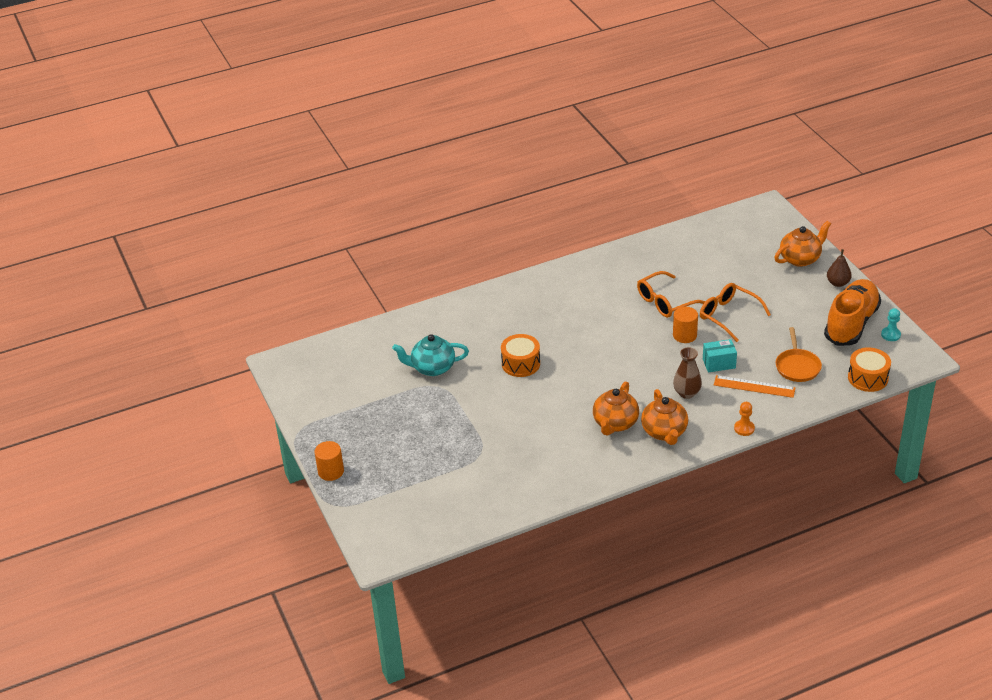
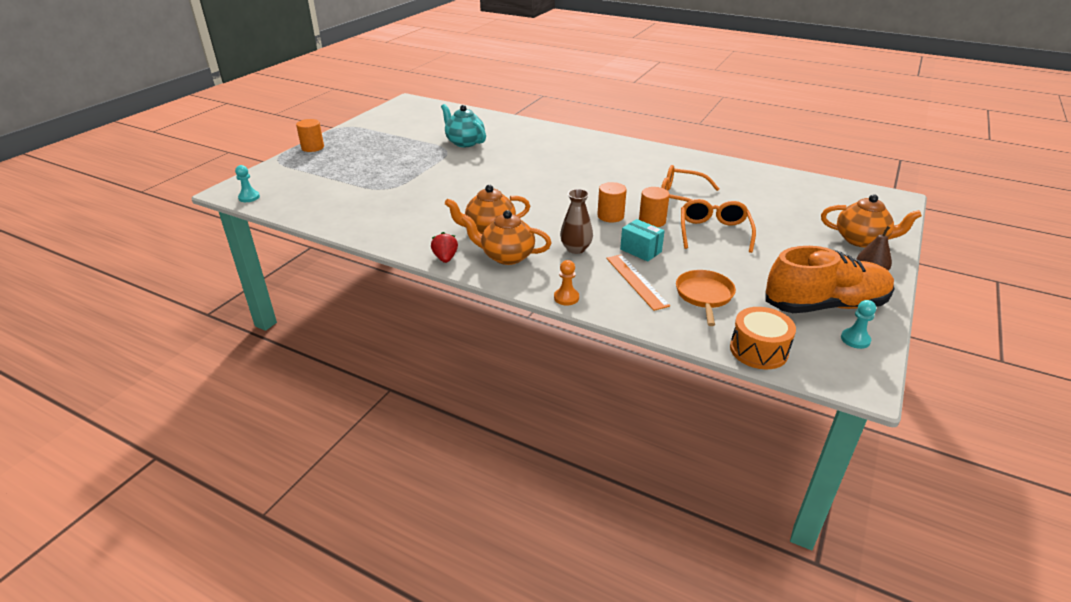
camera: 50 degrees right, 5 degrees down
orange drum [501,334,540,377] -> none
orange teapot [641,389,688,445] -> orange teapot turned 60 degrees clockwise [461,210,552,265]
orange pan [776,327,822,382] -> orange pan turned 135 degrees clockwise [676,270,736,326]
none -> turquoise pawn [235,165,260,202]
none -> red strawberry [431,232,458,263]
none -> orange cylinder [597,182,627,222]

